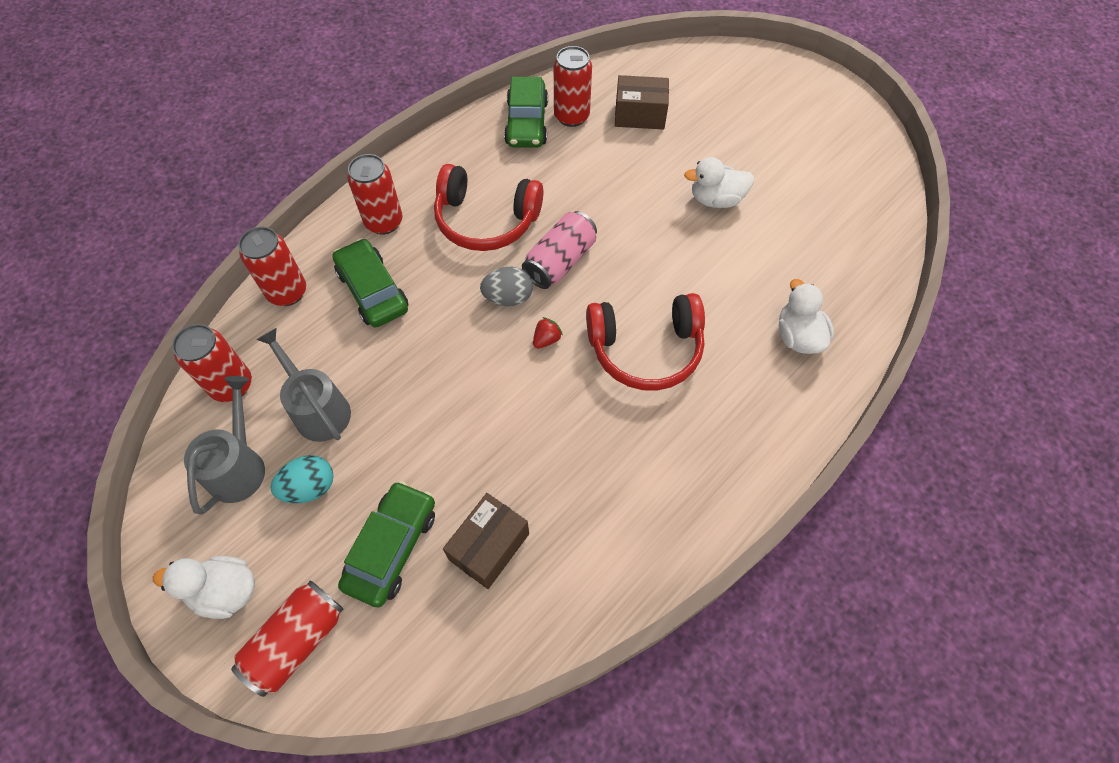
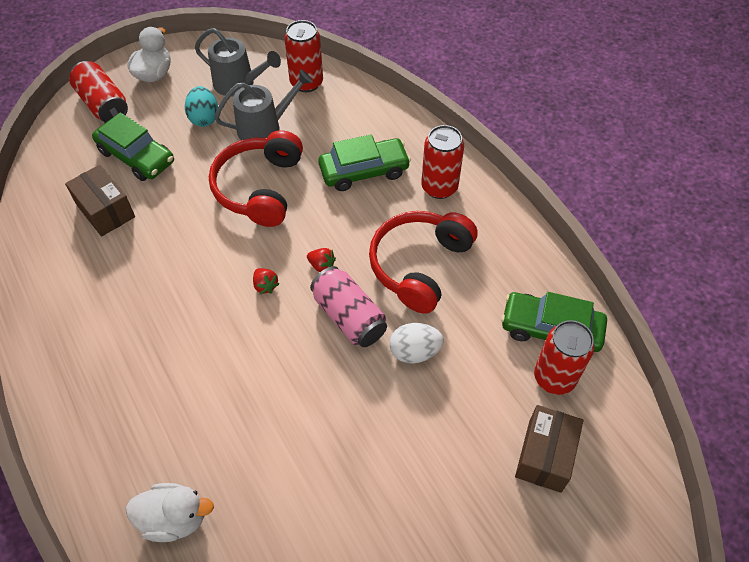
camera: 105 degrees right, 5 degrees down
red can [238,227,306,306] -> none
grey egg [480,267,533,306] -> red strawberry [307,248,336,272]
red headphones [586,293,705,391] -> red headphones moved to [209,130,303,227]
white duck [684,157,754,208] -> none
none -> white egg [390,323,444,364]

